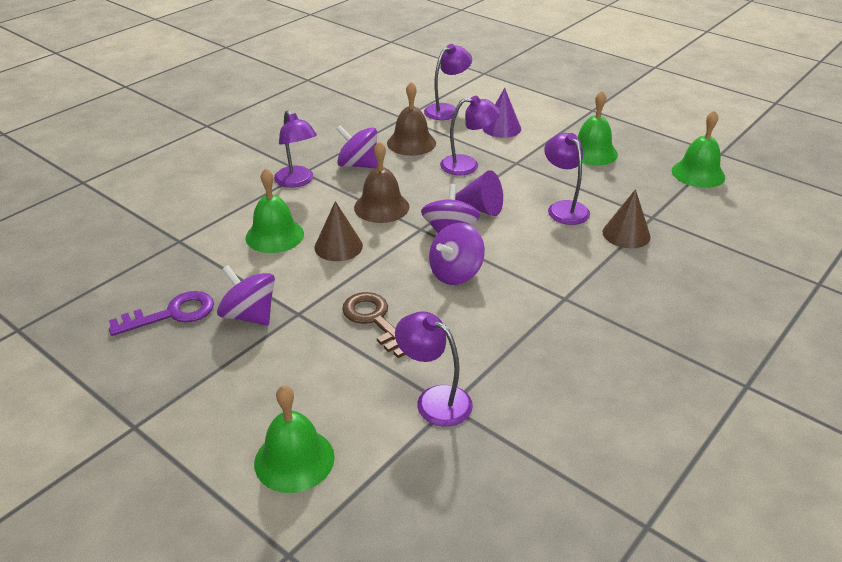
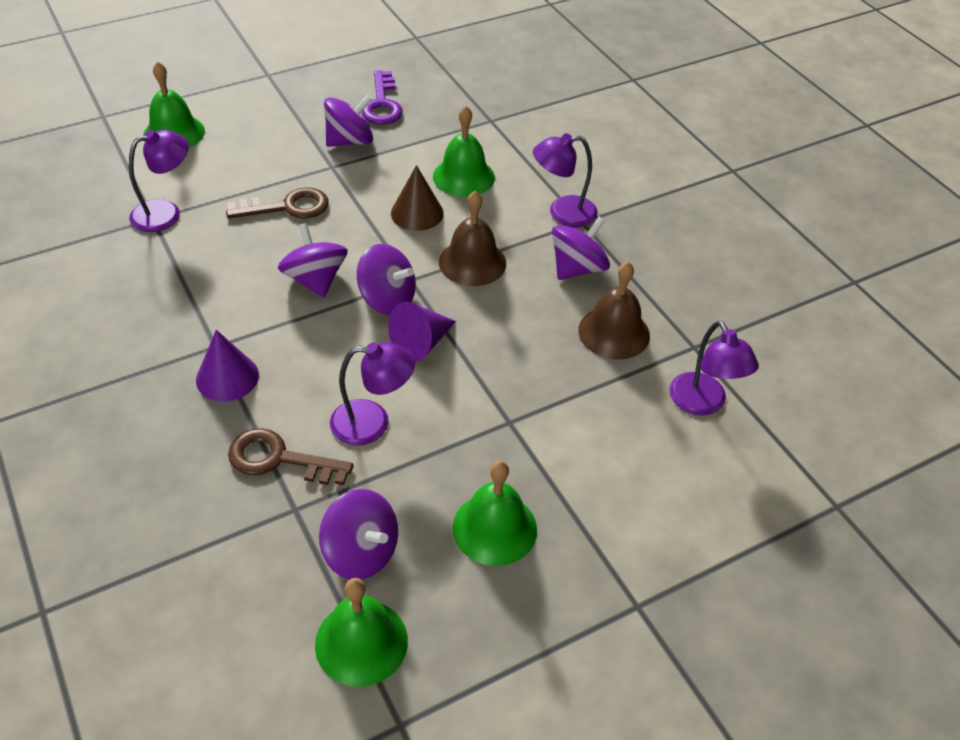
camera: 110 degrees right, 10 degrees up
purple lamp [440,96,500,175] -> none
purple cone [482,88,521,138] -> purple cone moved to [196,330,259,402]
brown cone [602,189,651,248] -> brown key [228,428,353,485]
none -> purple spinning top [319,489,398,579]

